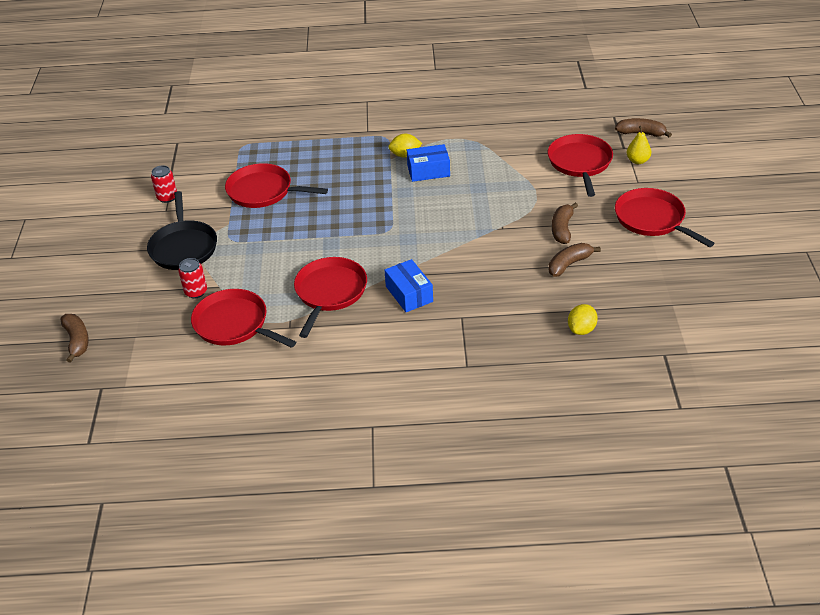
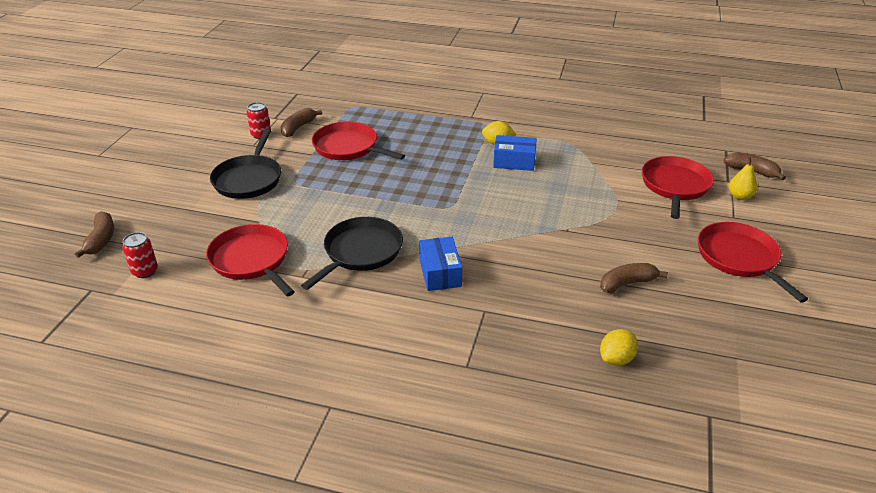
camera: 15 degrees right, 5 degrees down
red can [178,258,207,298] -> red can moved to [122,232,158,278]
red pan [294,257,367,338] -> black pan [301,217,403,290]
brown banana [552,203,578,244] -> brown banana moved to [281,108,322,137]

